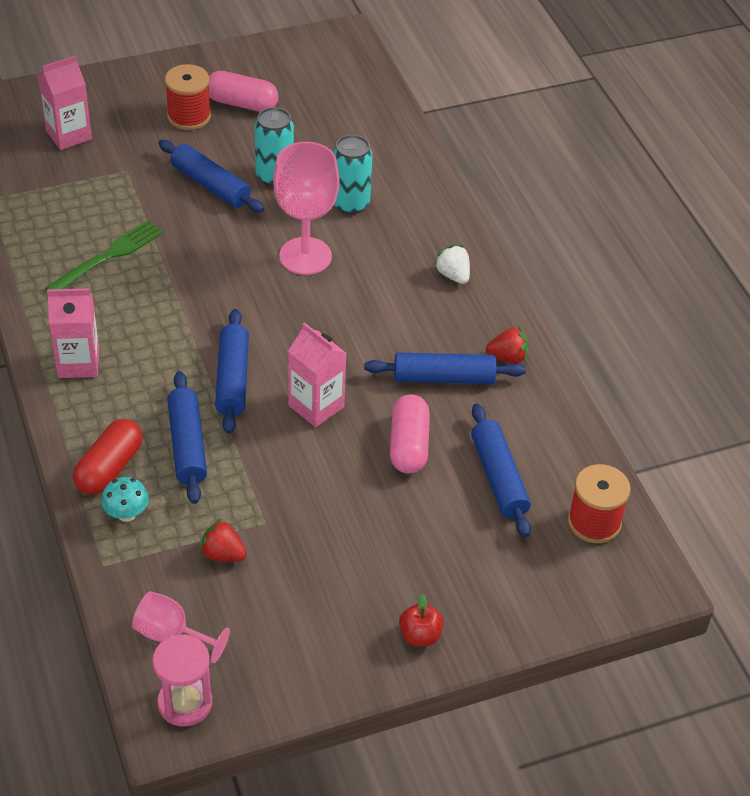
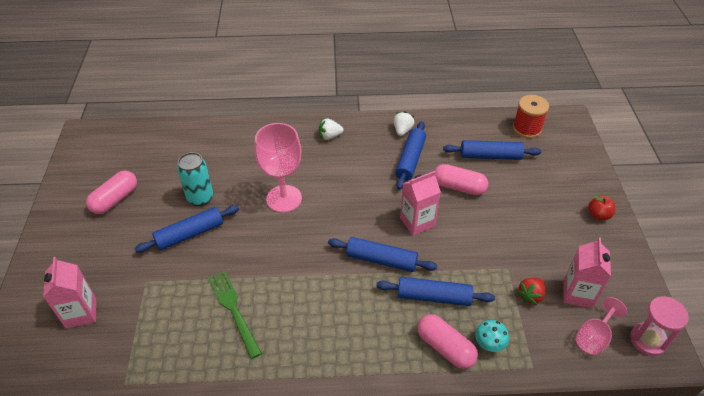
camera: 70 degrees left, 0 degrees up
pink carton [47,288,99,378] -> pink carton moved to [563,237,611,308]
red capsule [73,419,143,495] -> pink capsule [418,314,478,369]
red spool [165,64,211,130] -> none
turquoise can [333,135,372,215] -> none
red strawberry [486,327,529,363] -> white strawberry [394,111,415,136]

